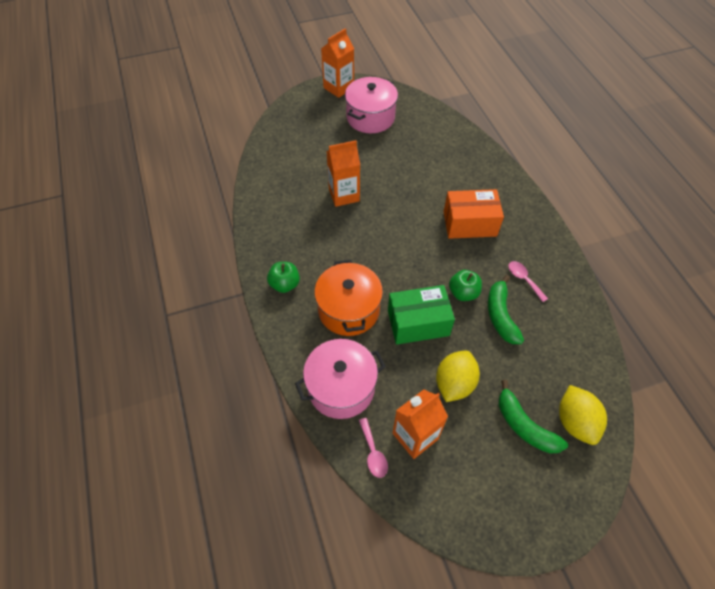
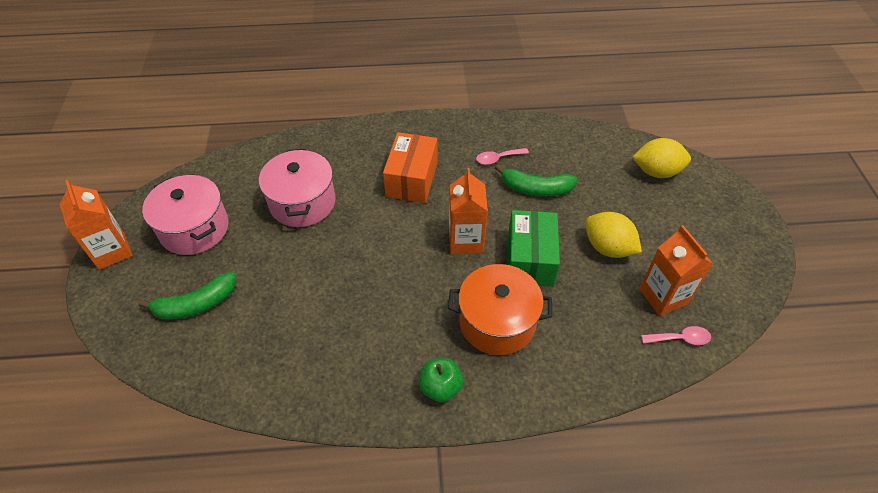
camera: 75 degrees left, 5 degrees down
pink pot [295,339,386,419] -> pink pot moved to [259,148,336,227]
orange carton [326,140,360,207] -> orange carton moved to [449,168,488,254]
green apple [449,270,482,301] -> none
green banana [499,380,568,454] -> green banana moved to [138,272,236,320]

